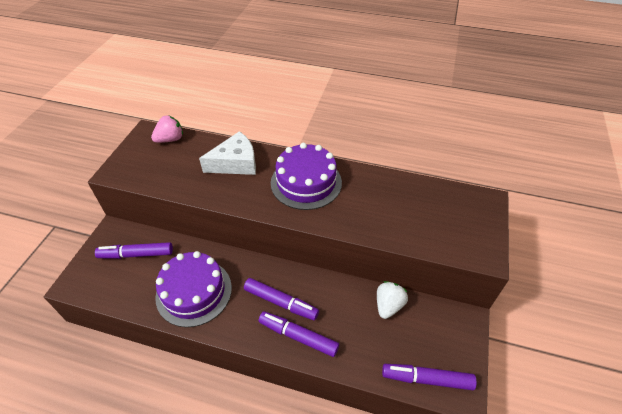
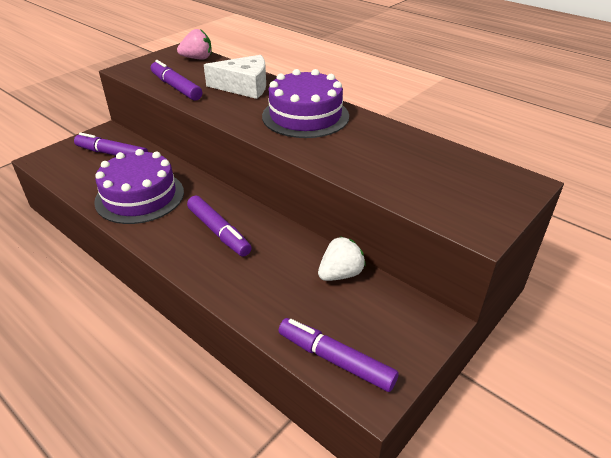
camera: 25 degrees right, 10 degrees down
purple marker [259,311,339,357] -> purple marker moved to [151,60,202,101]

